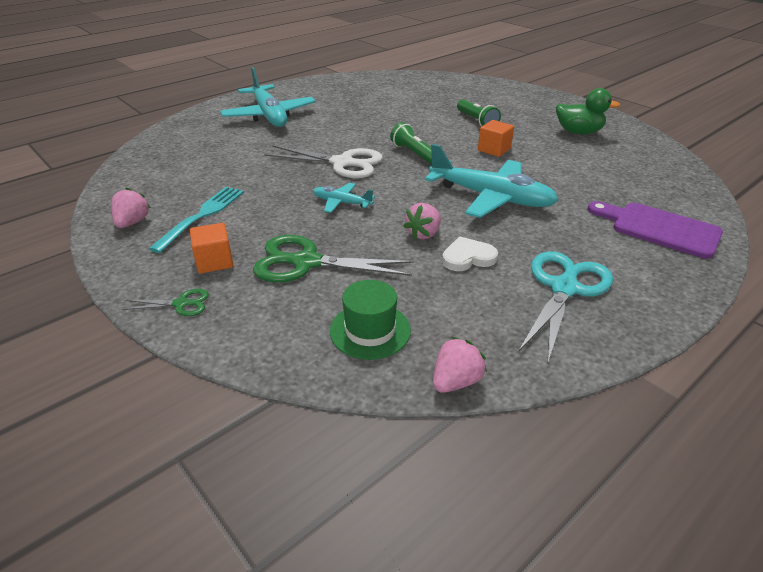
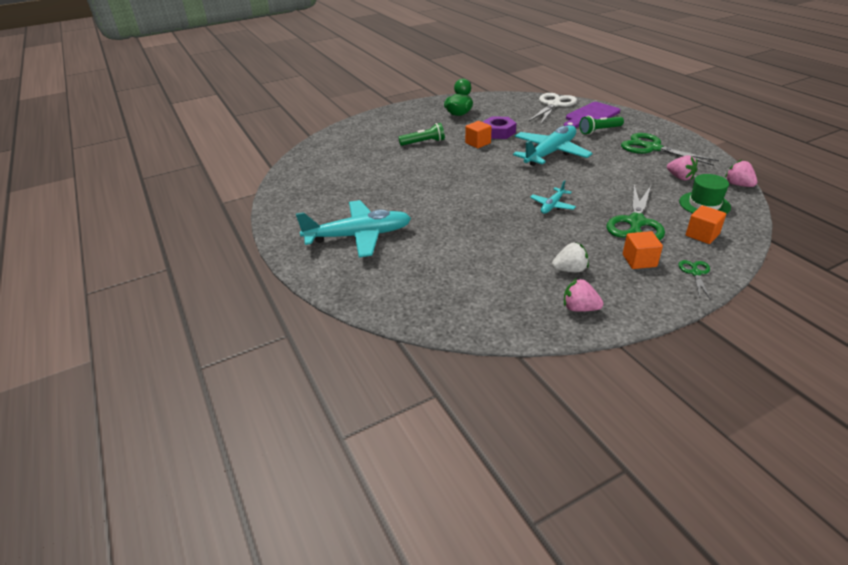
camera: 75 degrees left, 0 degrees up
turquoise fork [149,187,244,253] -> white strawberry [552,243,589,272]
white scissors [264,145,383,178] -> white scissors moved to [529,93,577,124]
green flashlight [390,122,432,165] -> green flashlight moved to [579,116,624,135]
pink strawberry [404,203,441,239] -> pink strawberry moved to [667,155,697,180]
white heart [442,237,498,271] -> none
turquoise scissors [518,251,613,365] -> green scissors [621,133,719,166]
none -> purple nut [483,116,516,139]
none -> orange cube [686,205,726,244]

